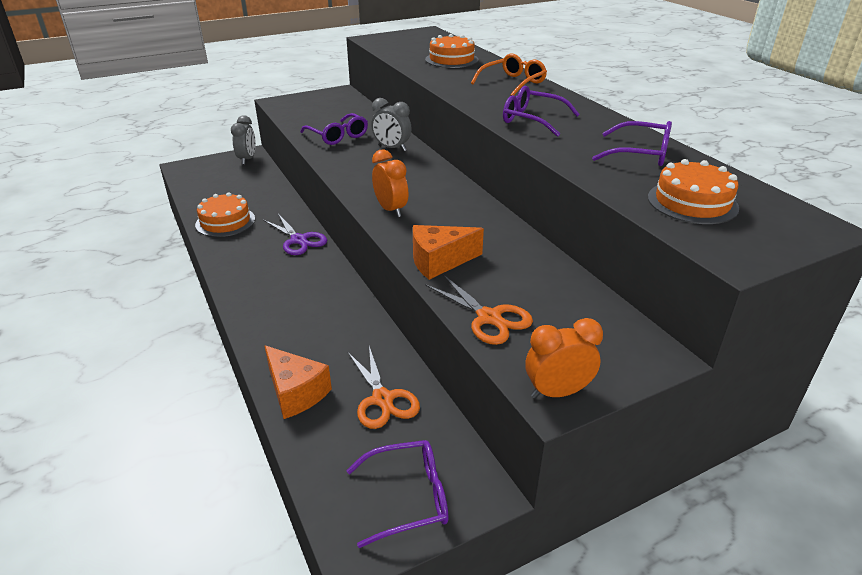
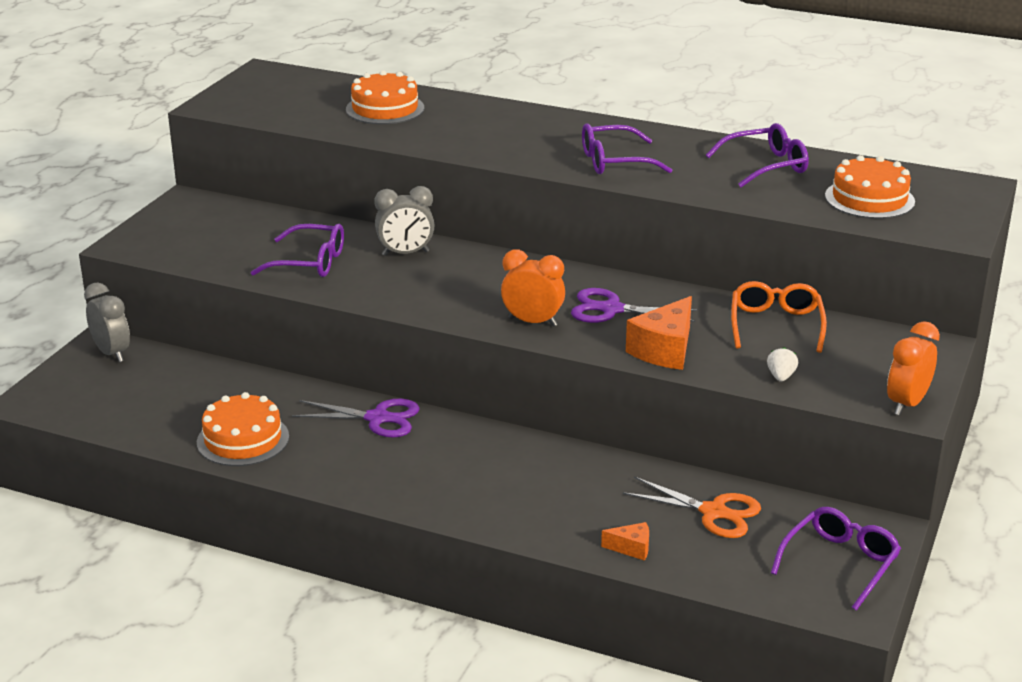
camera: 40 degrees left, 5 degrees down
orange cheese [264,345,332,419] -> orange cheese [601,522,649,561], size x0.52
orange scissors [425,275,533,345] -> white strawberry [767,347,798,381]
orange glasses [471,53,547,96] -> orange glasses moved to [731,281,827,353]
none -> purple scissors [571,288,698,323]

